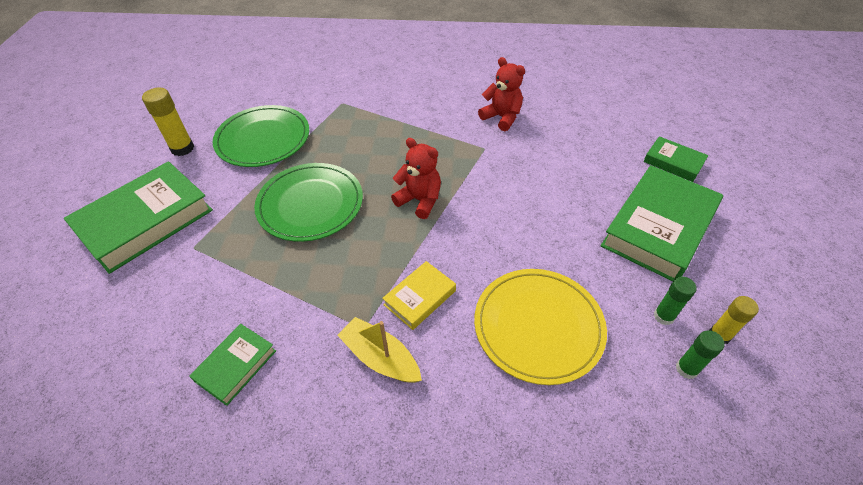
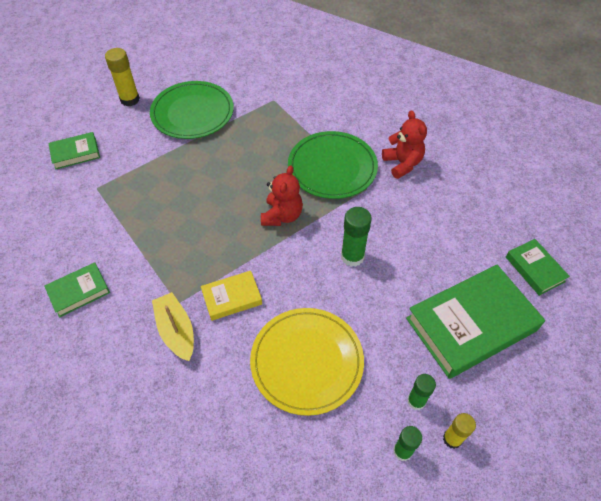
camera: 25 degrees right, 5 degrees up
green book [64,161,213,274] -> green book [49,132,100,170], size x0.50
green plate [254,163,363,242] -> green plate moved to [288,131,378,199]
red teddy bear [391,138,441,219] -> red teddy bear turned 45 degrees clockwise [261,165,303,226]
none -> green glue stick [341,207,372,267]

